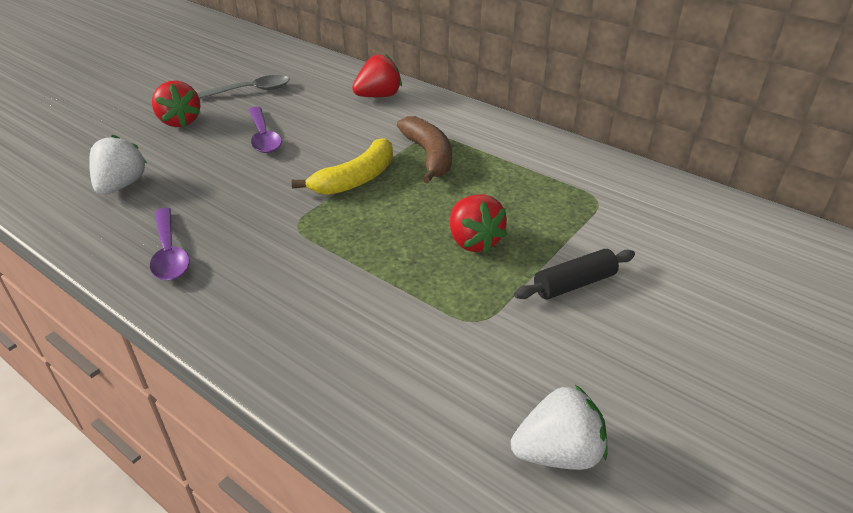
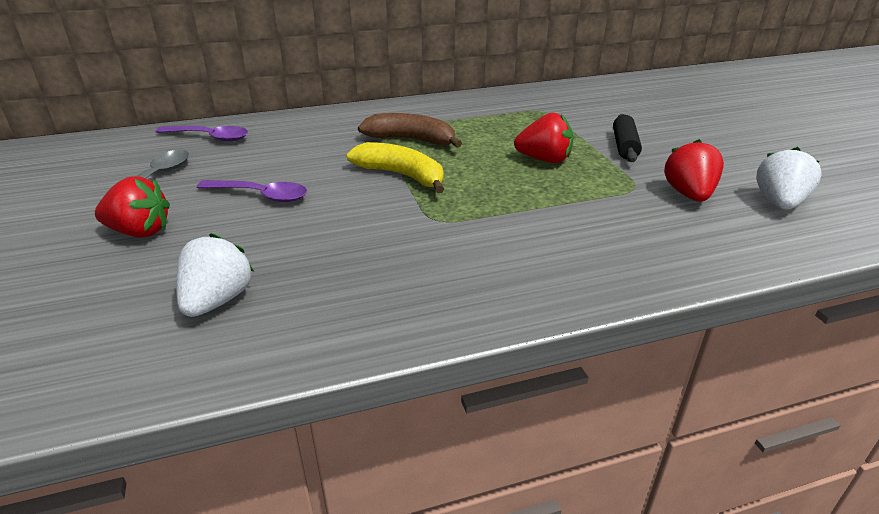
camera: 55 degrees left, 5 degrees down
white strawberry [89,135,147,195] -> white strawberry turned 60 degrees clockwise [176,233,254,317]
purple spoon [150,208,189,281] -> purple spoon moved to [155,126,248,142]
yellow banana [292,138,393,195] -> yellow banana turned 45 degrees counterclockwise [347,142,444,193]
red strawberry [352,54,402,97] -> red strawberry moved to [664,139,724,202]

